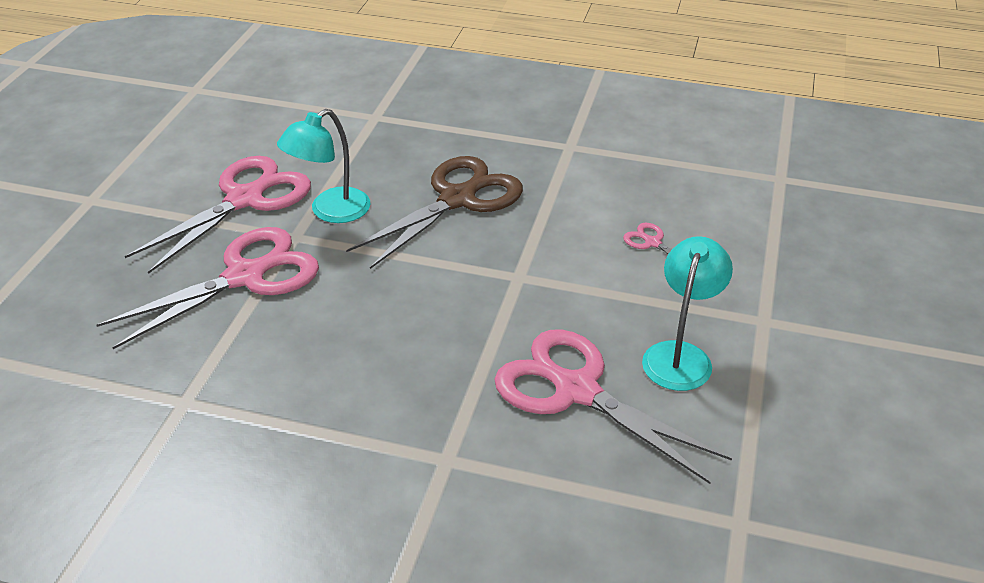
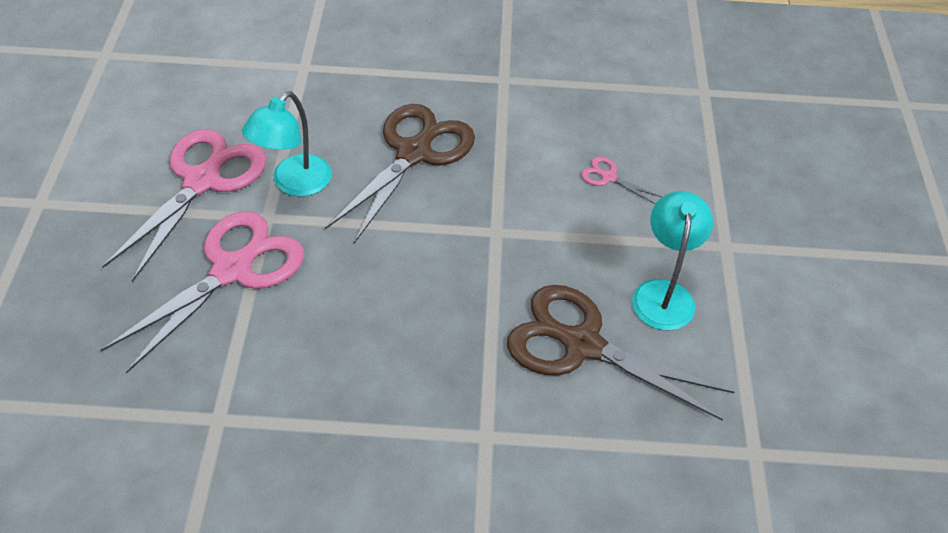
camera: 15 degrees left, 10 degrees up
pink scissors [494,329,732,484] -> brown scissors [507,285,734,421]

